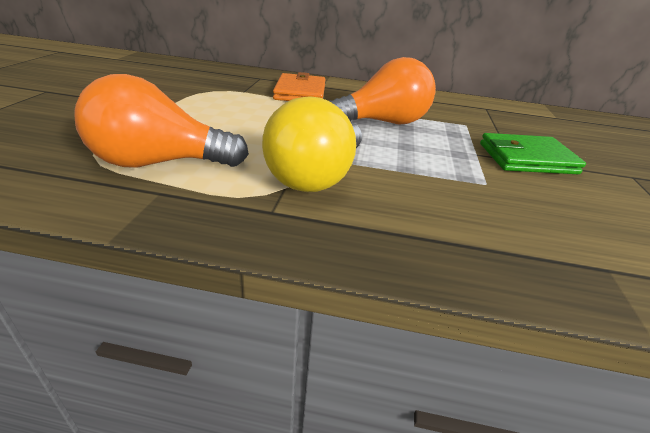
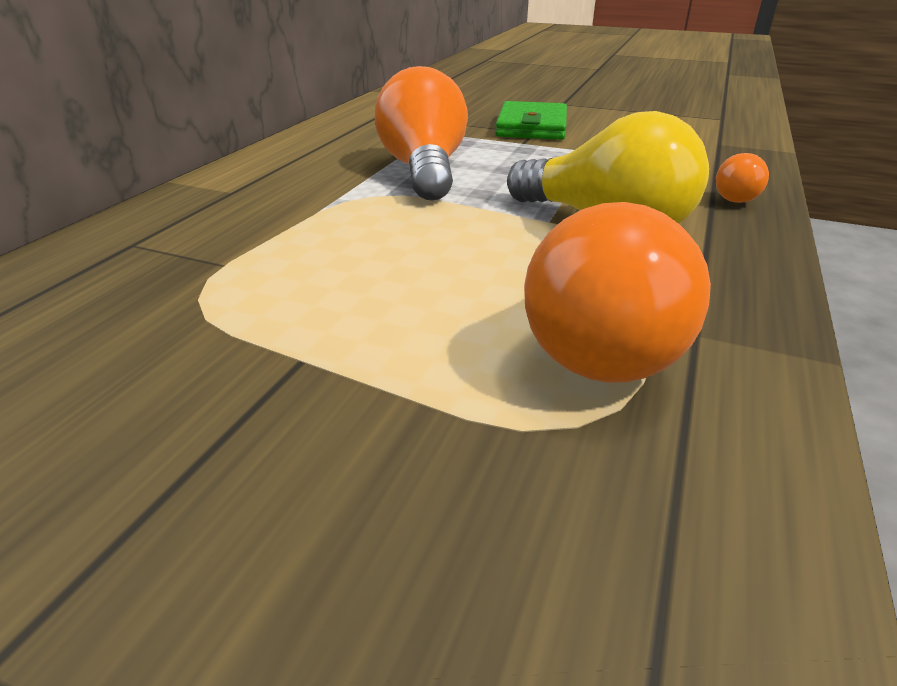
camera: 75 degrees left, 0 degrees up
orange wallet [273,72,326,101] -> none
none -> orange light bulb [716,153,769,203]

